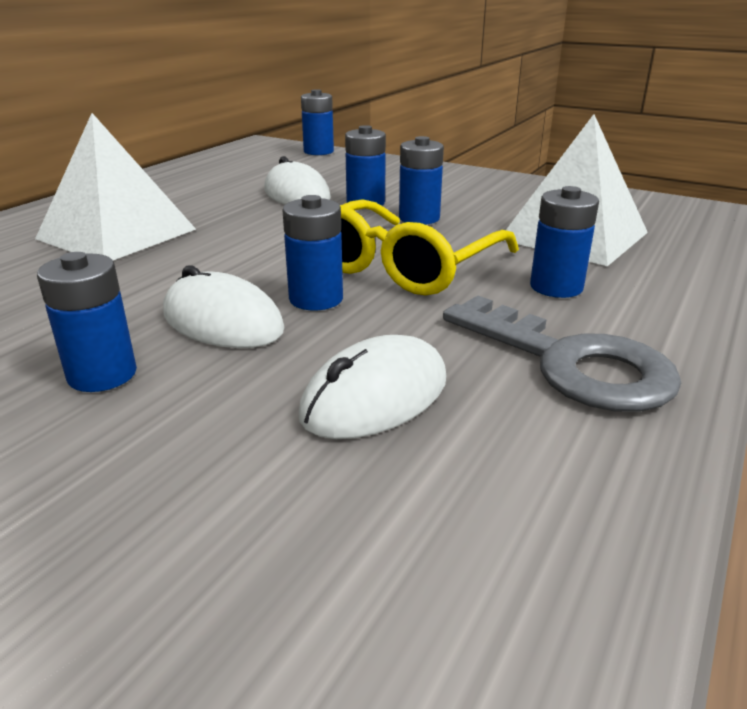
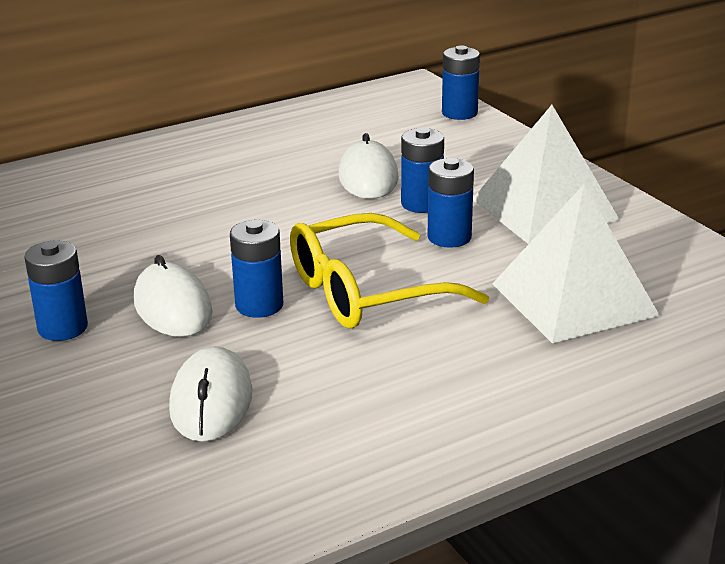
camera: 30 degrees right, 0 degrees up
white pyramid [35,113,196,260] -> white pyramid moved to [473,105,620,244]
white mouse [299,335,446,439] -> white mouse turned 75 degrees counterclockwise [169,346,252,442]
grey key [443,296,681,412] -> none
blue battery [530,186,599,298] -> none

